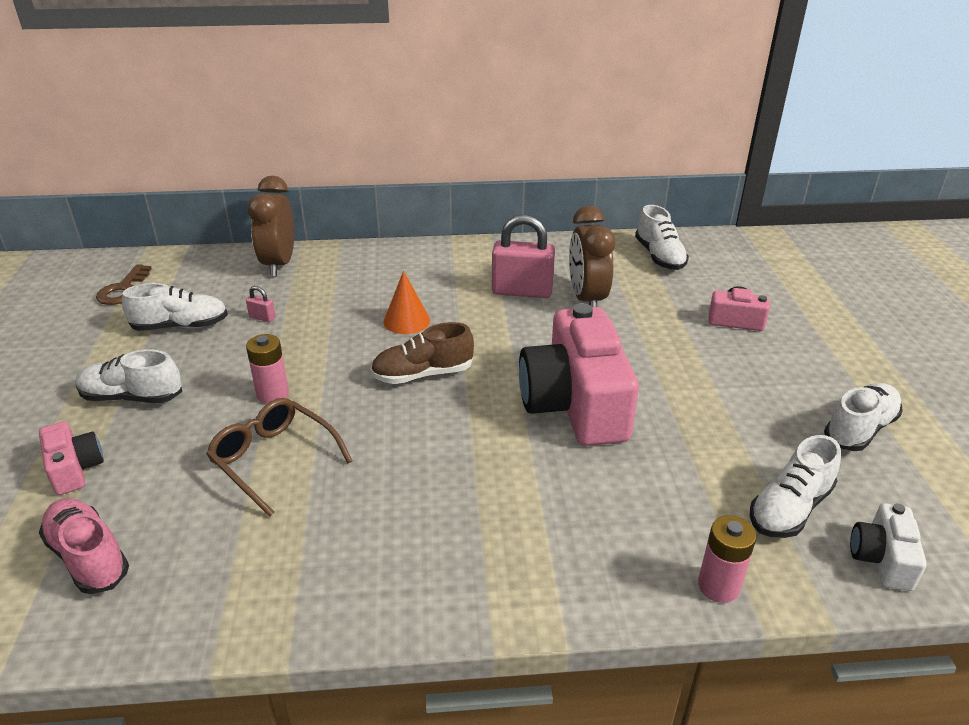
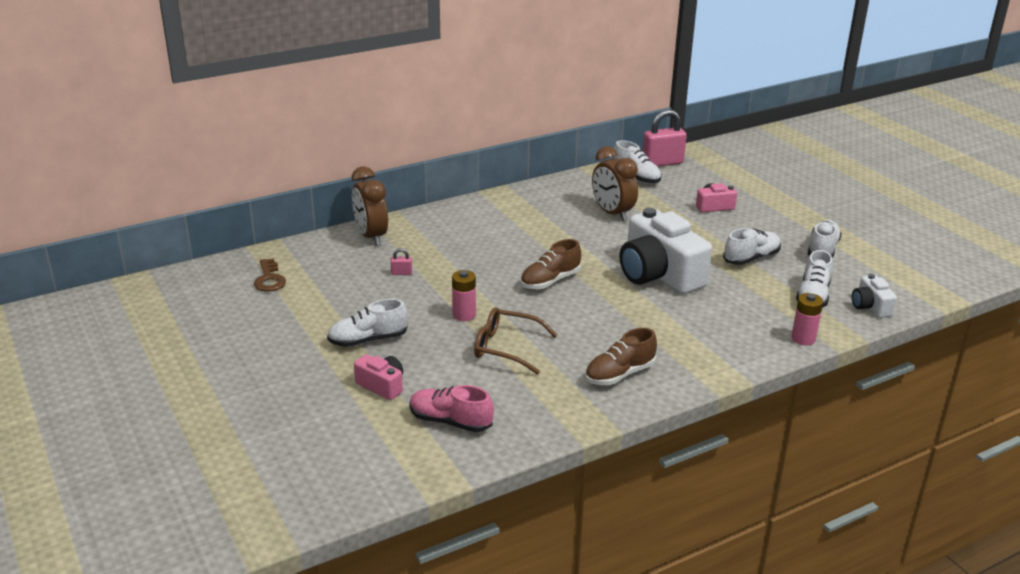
camera: 25 degrees left, 5 degrees down
white shoe [122,283,228,331] -> white shoe moved to [723,228,781,265]
orange cone [384,271,430,334] -> none
pink padlock [492,215,555,298] -> pink padlock moved to [643,109,687,167]
pink camera [519,303,639,446] -> white camera [620,208,712,294]
none -> brown shoe [585,328,657,385]

